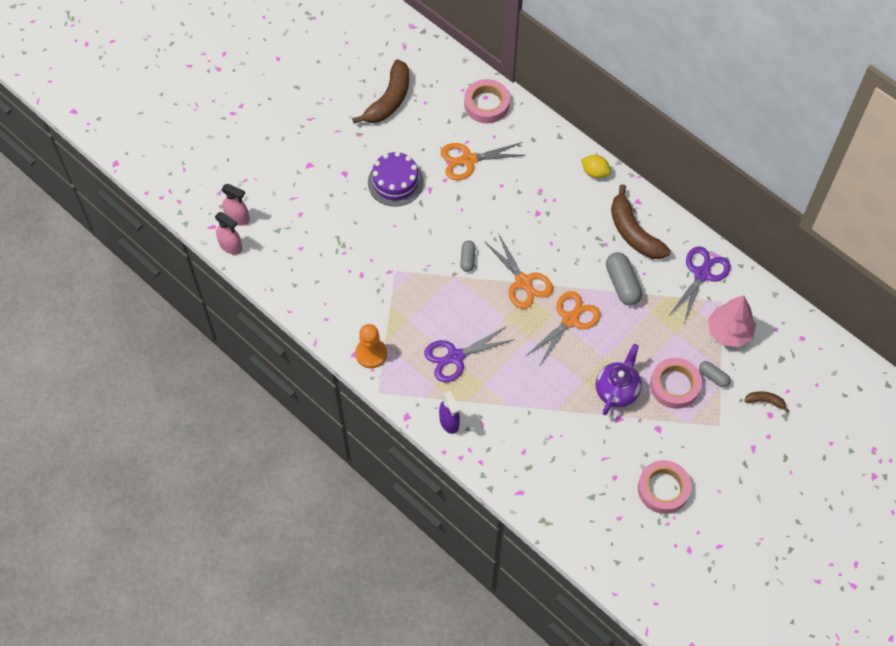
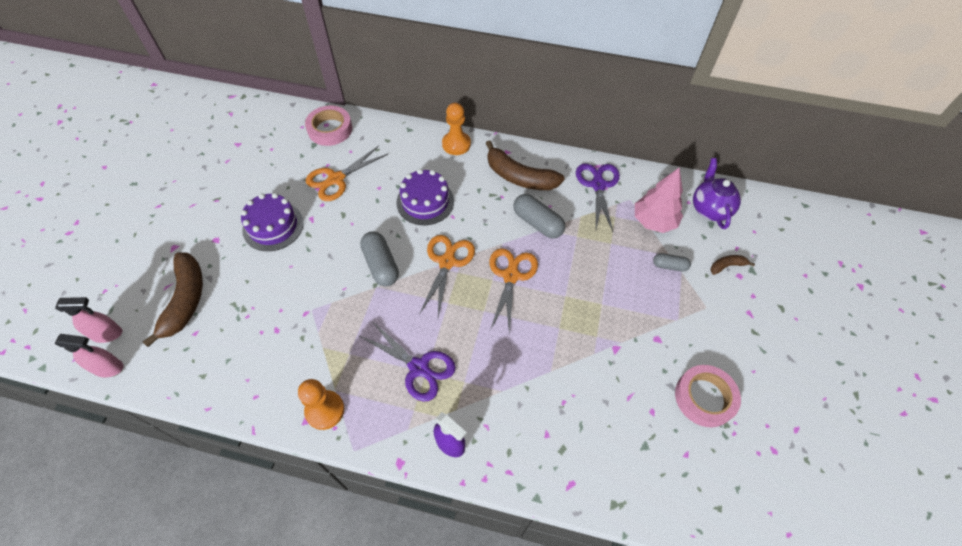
camera: 30 degrees left, 5 degrees down
brown banana [352,59,409,124] -> brown banana moved to [143,252,203,347]
purple scissors [424,326,515,382] -> purple scissors turned 90 degrees counterclockwise [360,321,456,402]
grey capsule [460,240,475,272] -> grey capsule [360,231,399,287], size x1.71
orange scissors [484,233,553,309] -> orange scissors turned 105 degrees counterclockwise [419,235,475,317]
yellow lemon [581,155,611,178] -> orange pawn [442,103,471,155]
purple teapot [596,344,642,415] -> purple teapot moved to [693,158,741,229]
pink tape [650,358,702,409] -> none
none -> purple cake [396,169,454,225]

